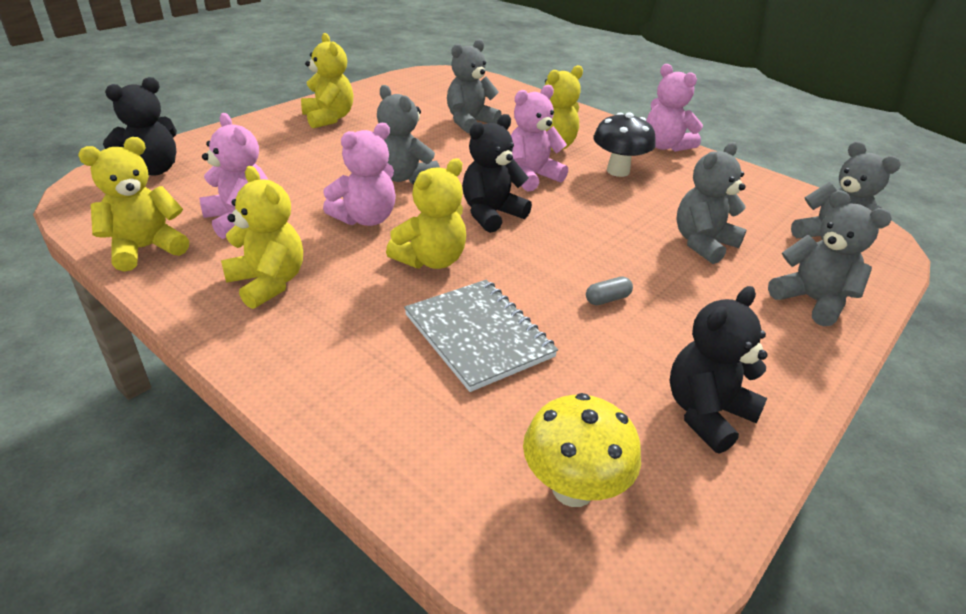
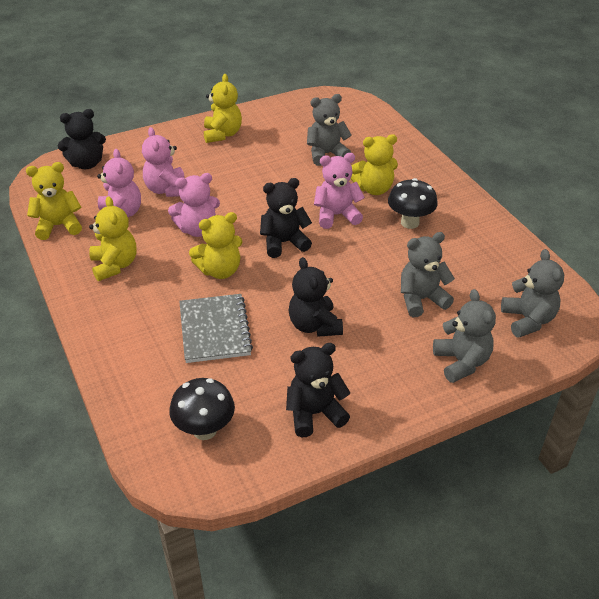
camera: 25 degrees right, 5 degrees up
grey teddy bear [377,85,440,184] -> none
yellow mushroom [523,393,641,507] -> black mushroom [169,378,235,440]
grey capsule [586,276,633,305] -> black teddy bear [289,257,343,337]
pink teddy bear [646,64,703,152] -> pink teddy bear moved to [142,127,185,197]

